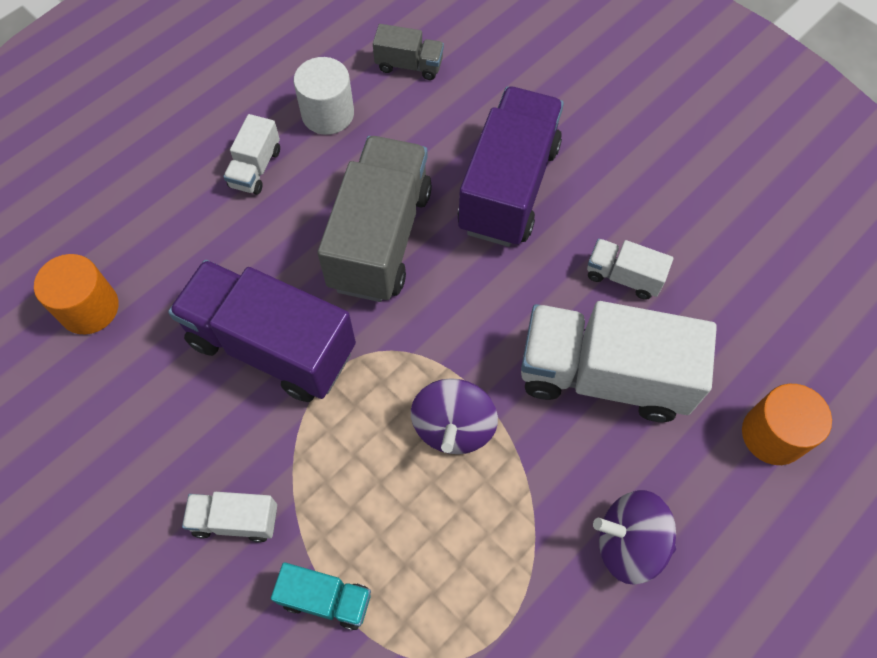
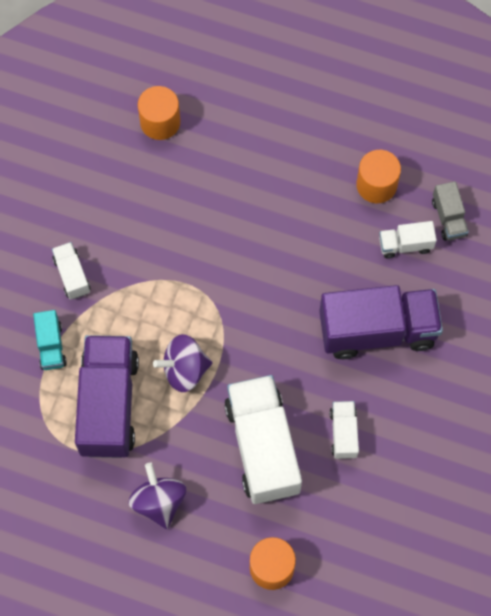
camera: 65 degrees right, 5 degrees up
purple truck [168,260,356,402] -> purple truck moved to [75,335,139,458]
white truck [223,114,280,195] -> white truck moved to [379,221,437,258]
white cylinder [294,57,354,135] -> orange cylinder [356,150,401,203]
grey truck [318,136,432,302] -> none

